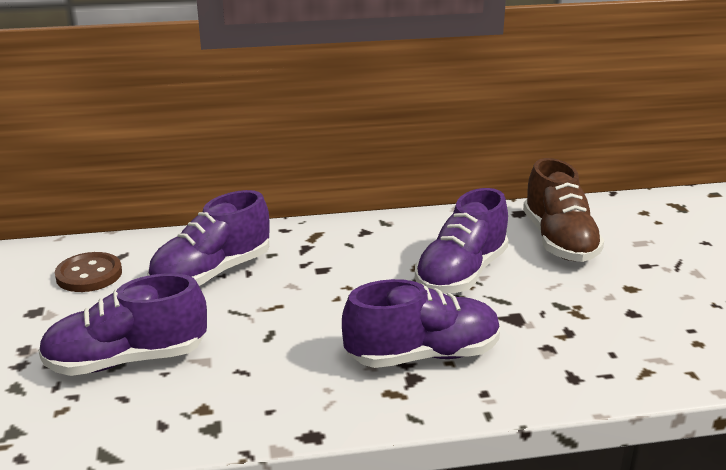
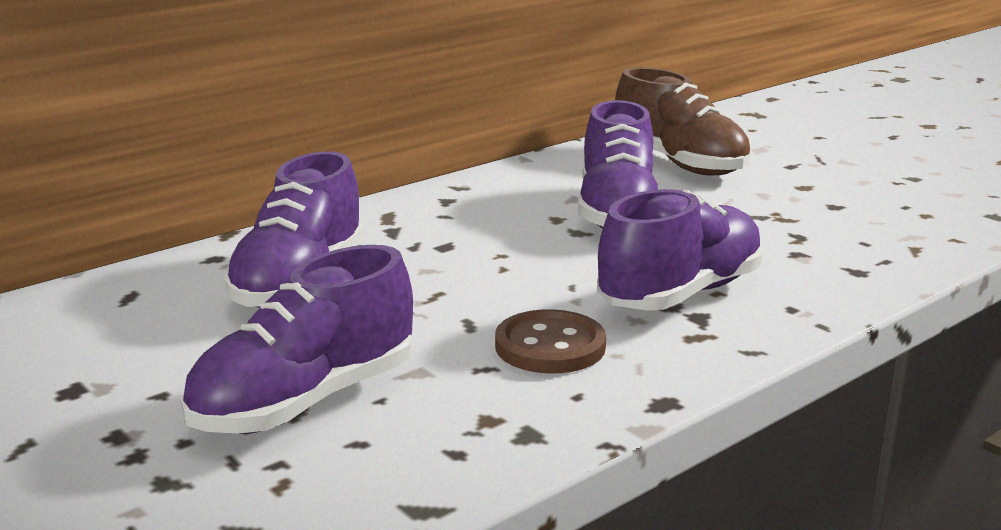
camera: 30 degrees left, 5 degrees down
brown button [55,252,122,292] -> brown button moved to [495,309,606,373]

